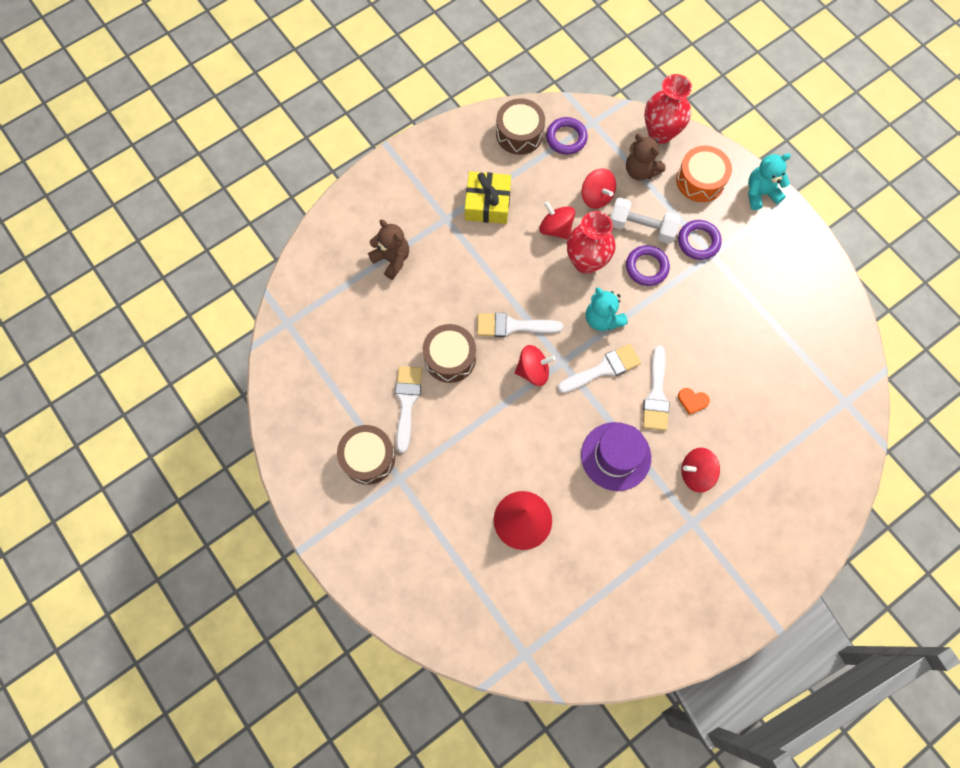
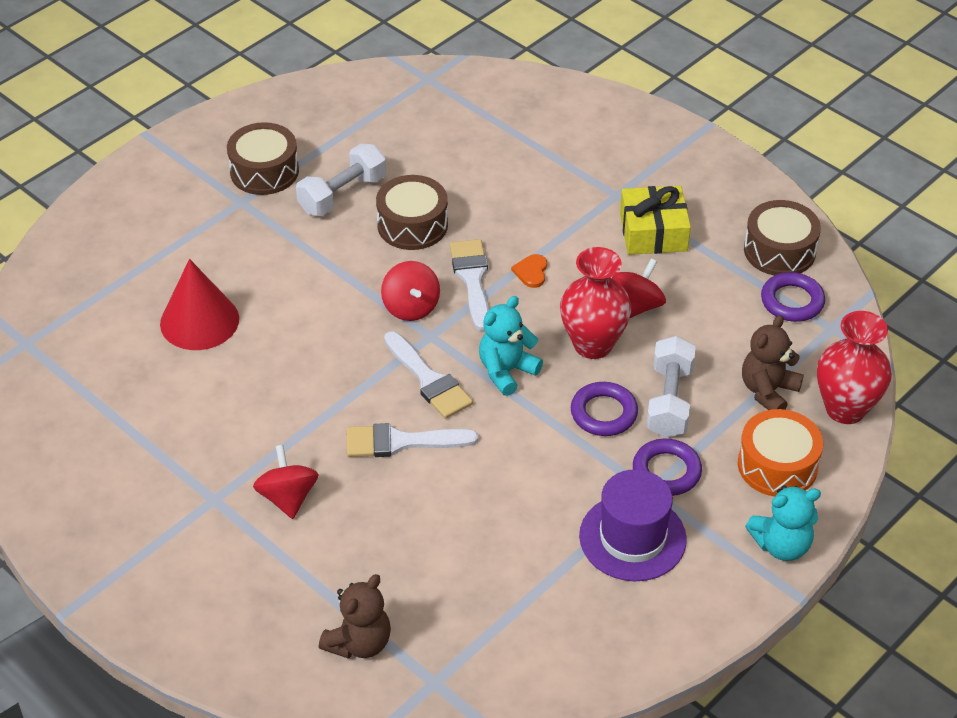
camera: 80 degrees right, 25 degrees down
brown teddy bear [368,220,409,280] -> brown teddy bear moved to [319,574,391,659]
white brush [395,366,422,453] -> white dumbbell [296,144,386,216]
red spinning top [581,168,616,209] -> none
purple hat [581,422,651,491] -> purple hat moved to [579,469,687,581]
orange heart [678,388,710,415] -> orange heart moved to [511,254,547,288]
turquoise teddy bear [748,153,791,210] -> turquoise teddy bear turned 105 degrees clockwise [745,485,821,561]

